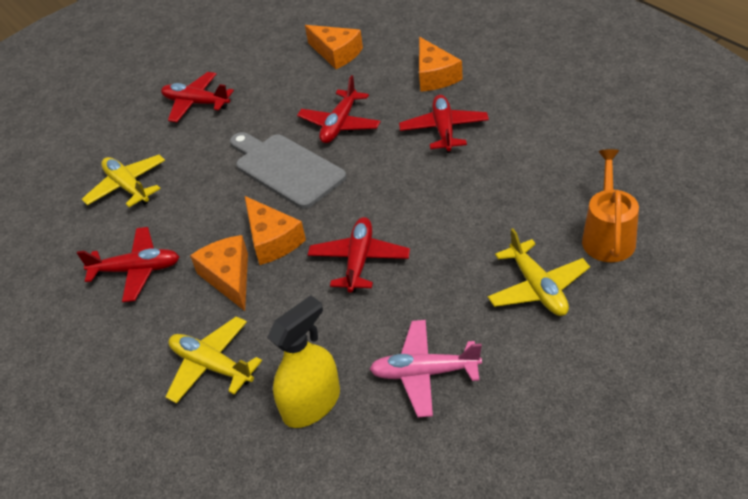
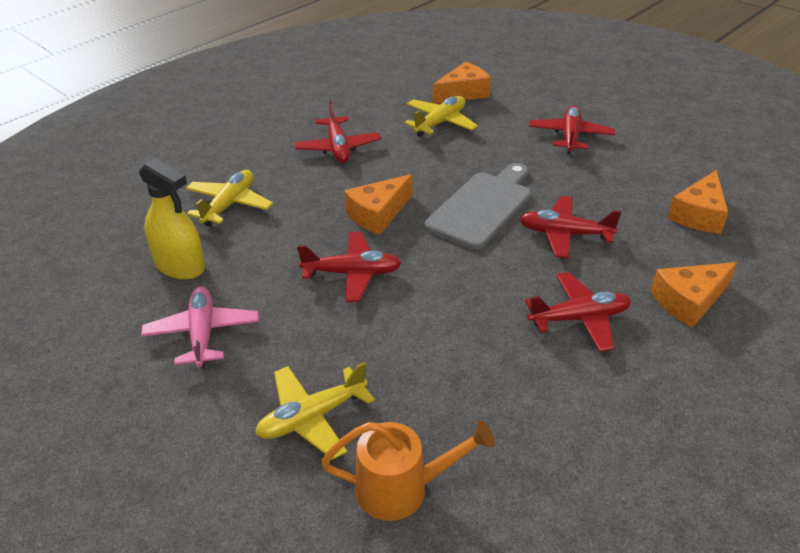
camera: 75 degrees right, 5 degrees down
orange cheese [190,235,248,311] -> orange cheese moved to [432,62,491,104]

